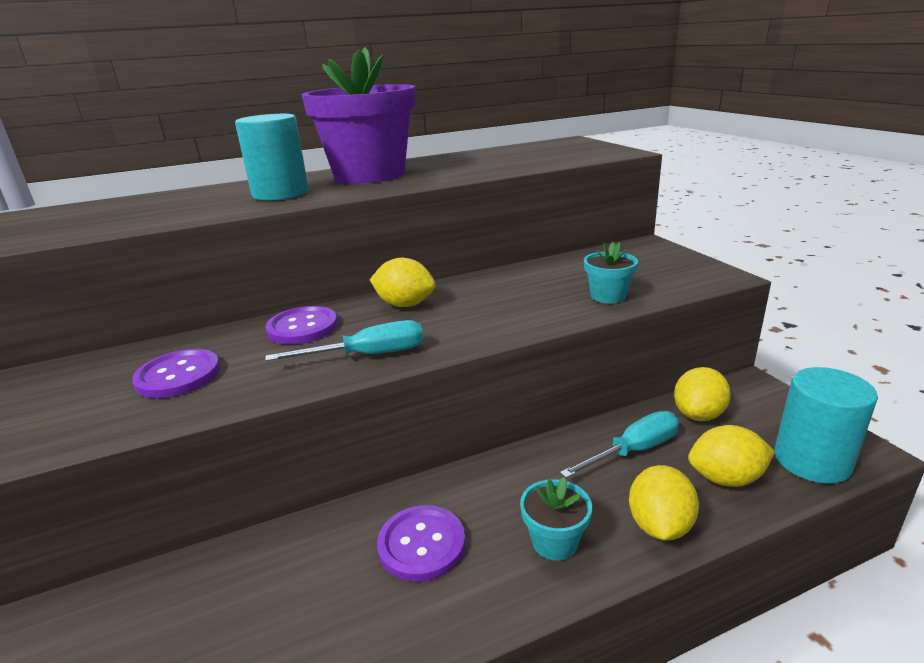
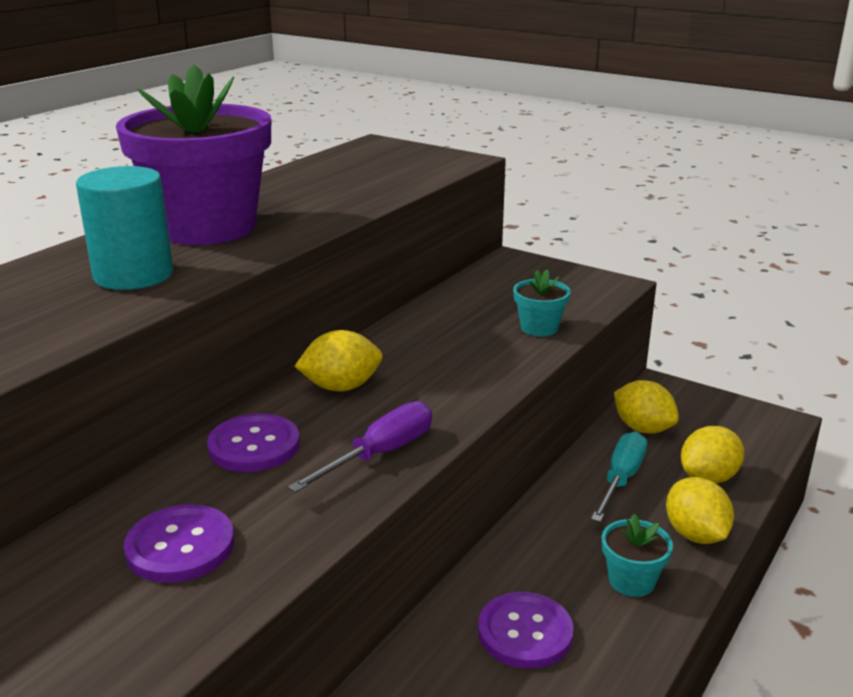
camera: 35 degrees left, 0 degrees up
turquoise screwdriver [265,320,423,361] -> purple screwdriver [288,401,432,492]
yellow lemon [674,367,731,421] -> yellow lemon turned 45 degrees counterclockwise [614,380,679,434]
turquoise cylinder [774,367,878,484] -> none

